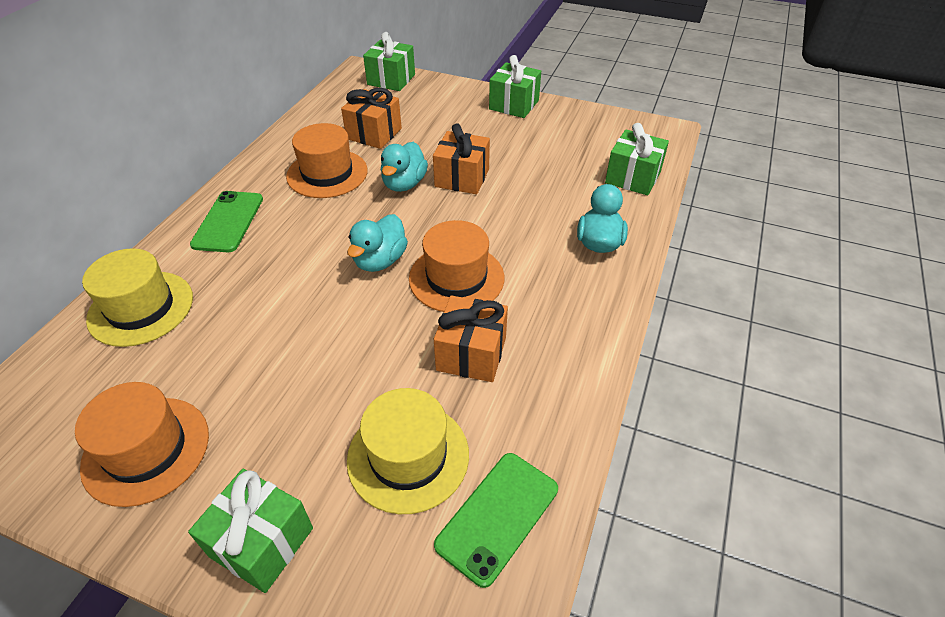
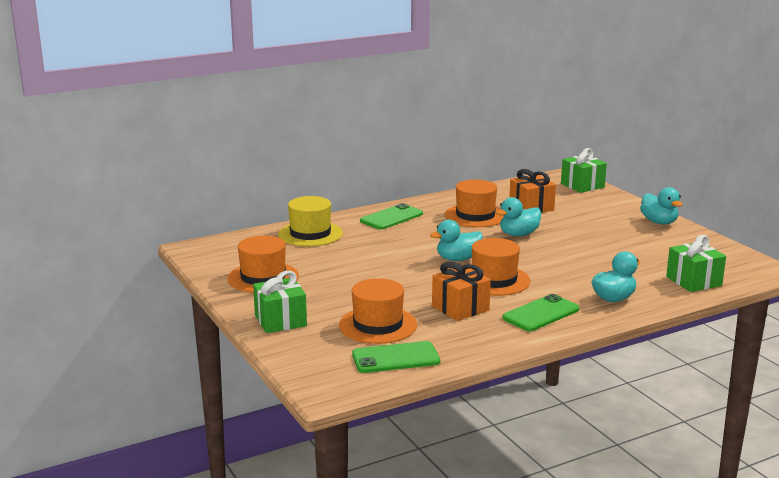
camera: 40 degrees right, 25 degrees down
yellow hat [347,388,469,514] -> orange hat [339,278,417,344]
orange gift [433,123,490,194] -> none
green gift [489,55,541,118] -> turquoise duck [640,187,683,224]
none -> green phone [502,294,580,331]

